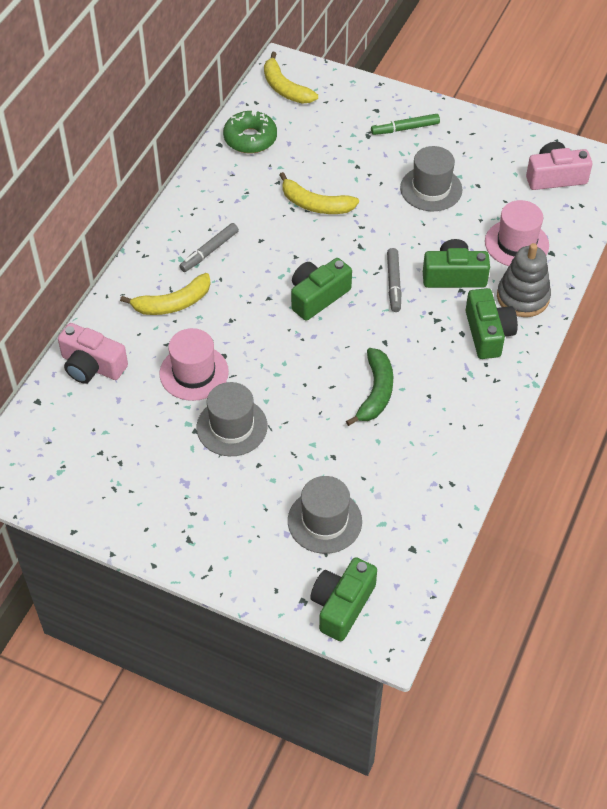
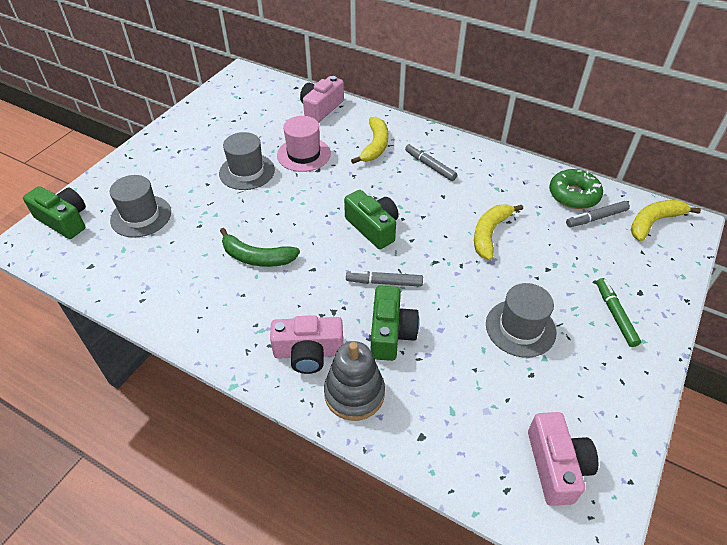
camera: 95 degrees right, 5 degrees down
yellow banana [120,273,211,315] -> yellow banana turned 150 degrees counterclockwise [351,117,388,164]
green camera [466,288,518,359] -> pink camera [270,315,343,374]
pink hat [485,200,549,266] -> none
none -> grey marker [566,201,630,227]

